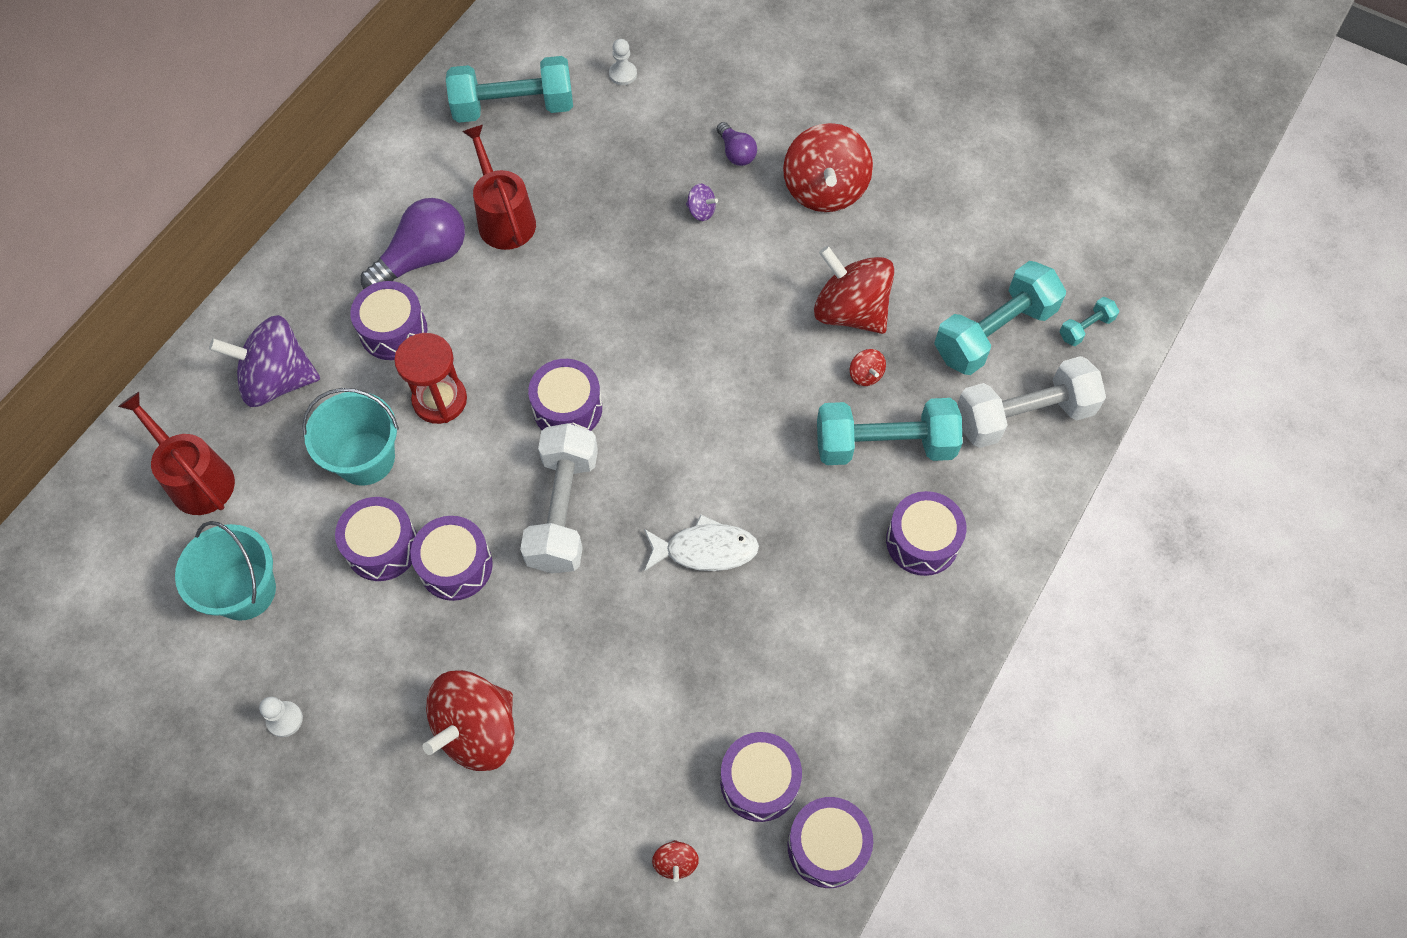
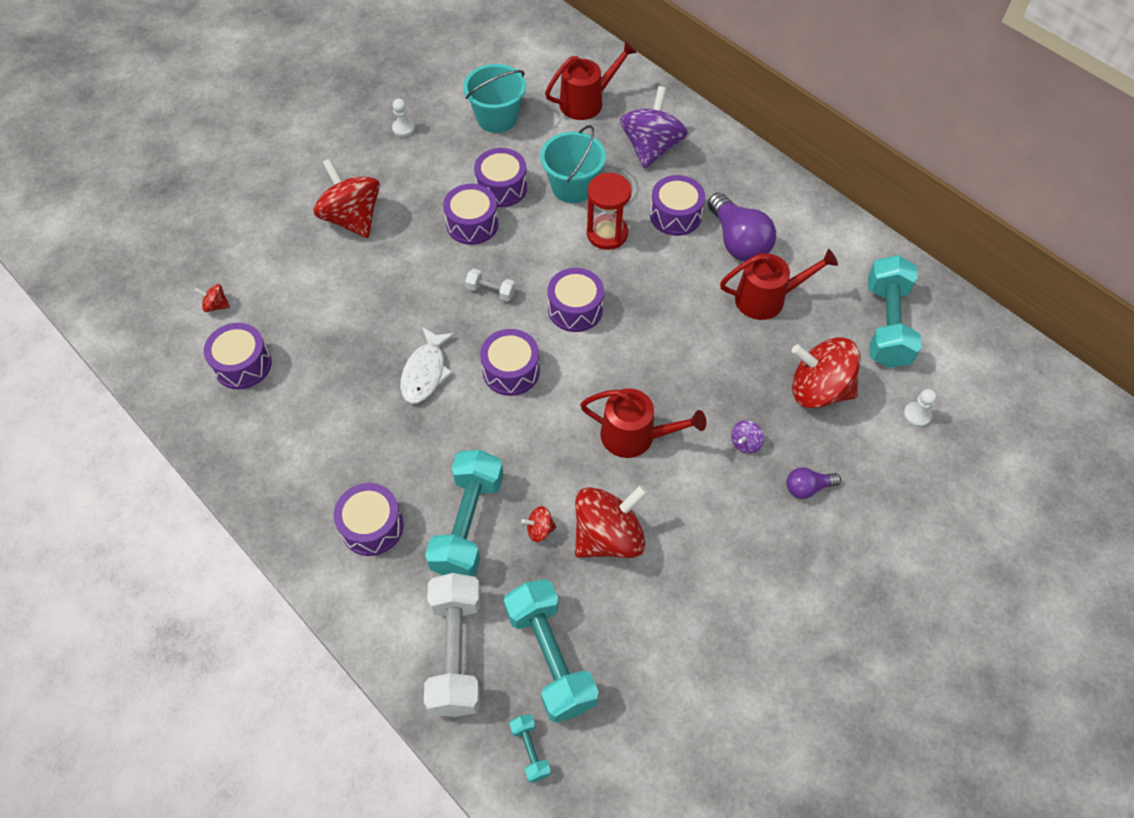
camera: 105 degrees right, 5 degrees down
white dumbbell [520,423,598,574] -> white dumbbell [465,269,516,301], size x0.45
red spinning top [783,123,873,212] -> red spinning top moved to [792,337,860,408]
purple drum [787,797,873,888] -> purple drum moved to [480,329,540,396]
none -> red watering can [580,388,706,458]

